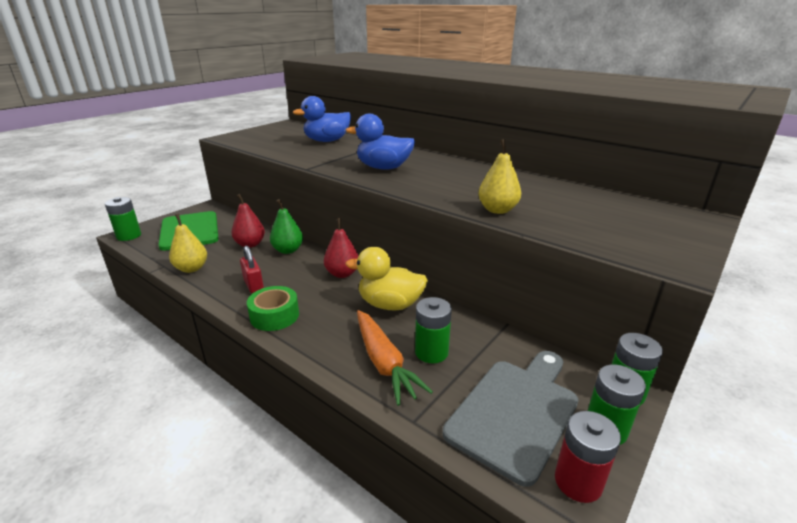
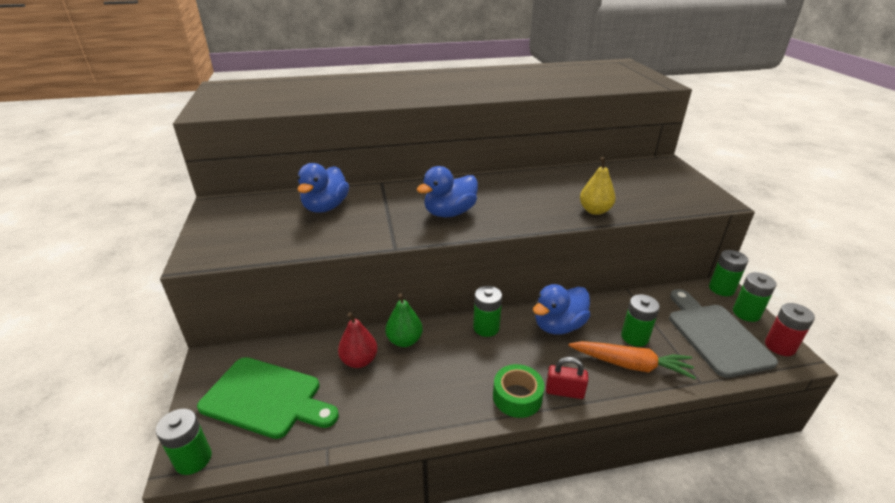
camera: 50 degrees left, 5 degrees up
yellow pear [169,214,207,273] -> none
red padlock [240,245,264,293] -> red padlock moved to [546,357,588,399]
red pear [324,218,358,278] -> green battery [473,286,502,337]
yellow duck [346,247,428,310] -> blue duck [533,284,591,335]

